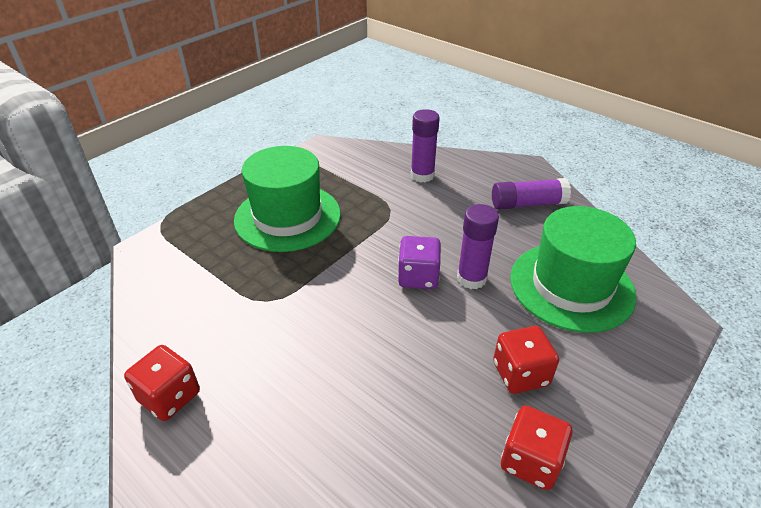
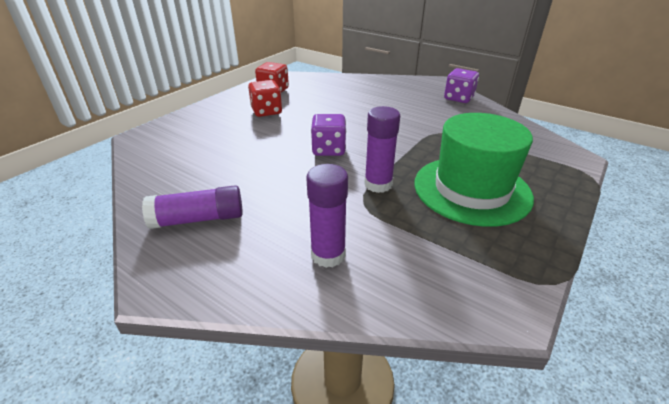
camera: 175 degrees right, 5 degrees down
red dice [124,345,200,421] -> purple dice [444,68,479,103]
purple glue stick [457,204,499,289] -> purple glue stick moved to [364,106,400,193]
green hat [510,206,636,333] -> none

